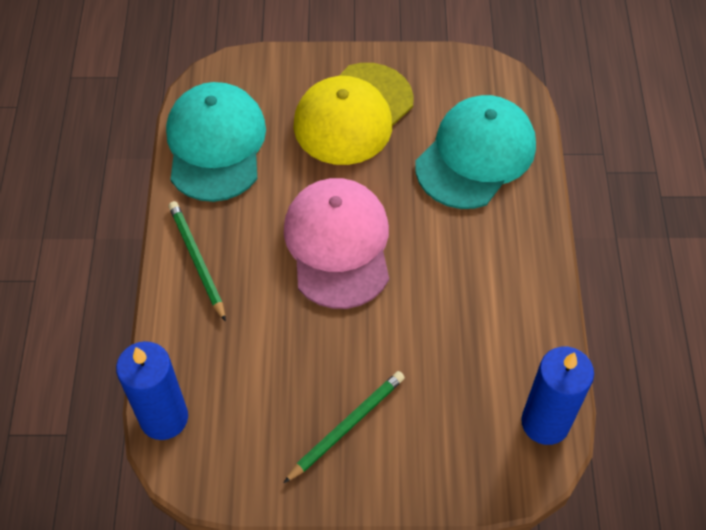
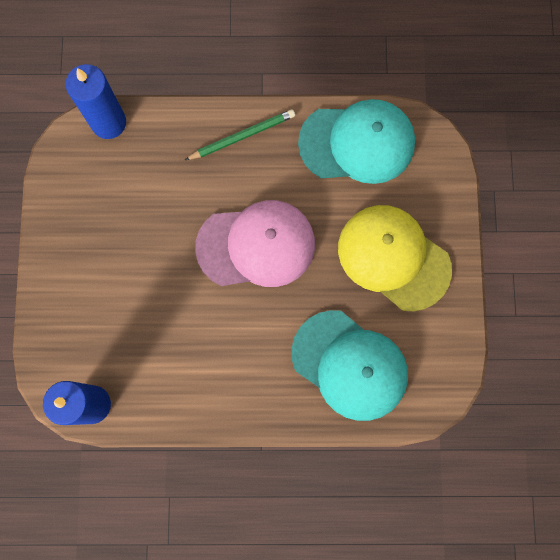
camera: 90 degrees right, 20 degrees up
green pencil [284,371,405,483] -> none

